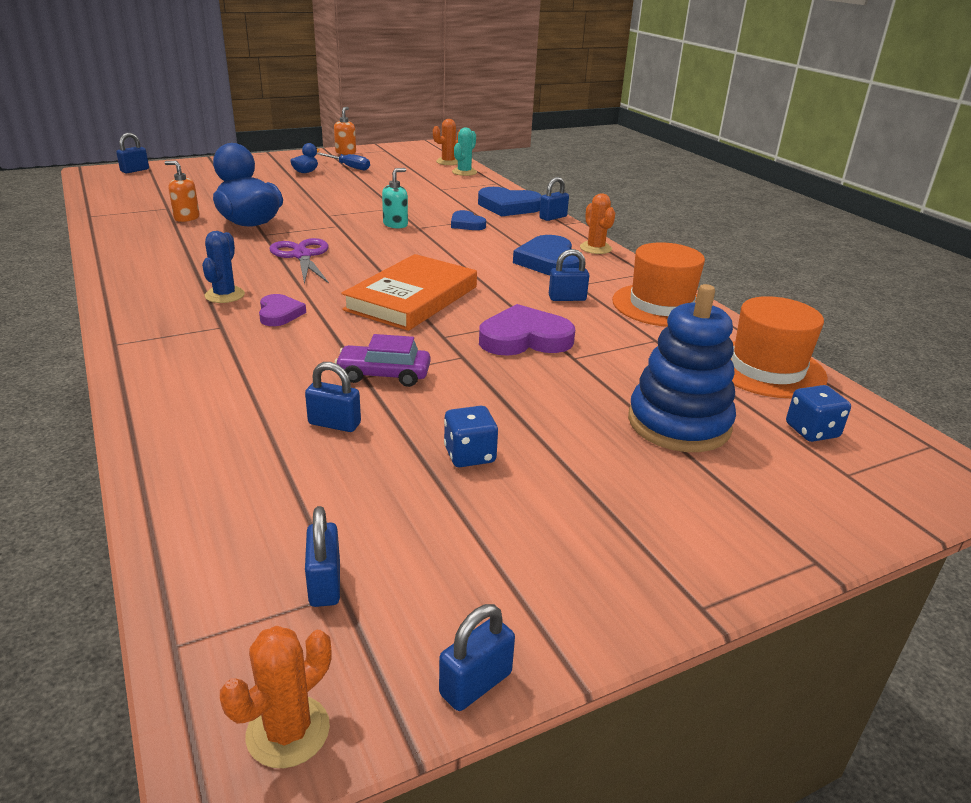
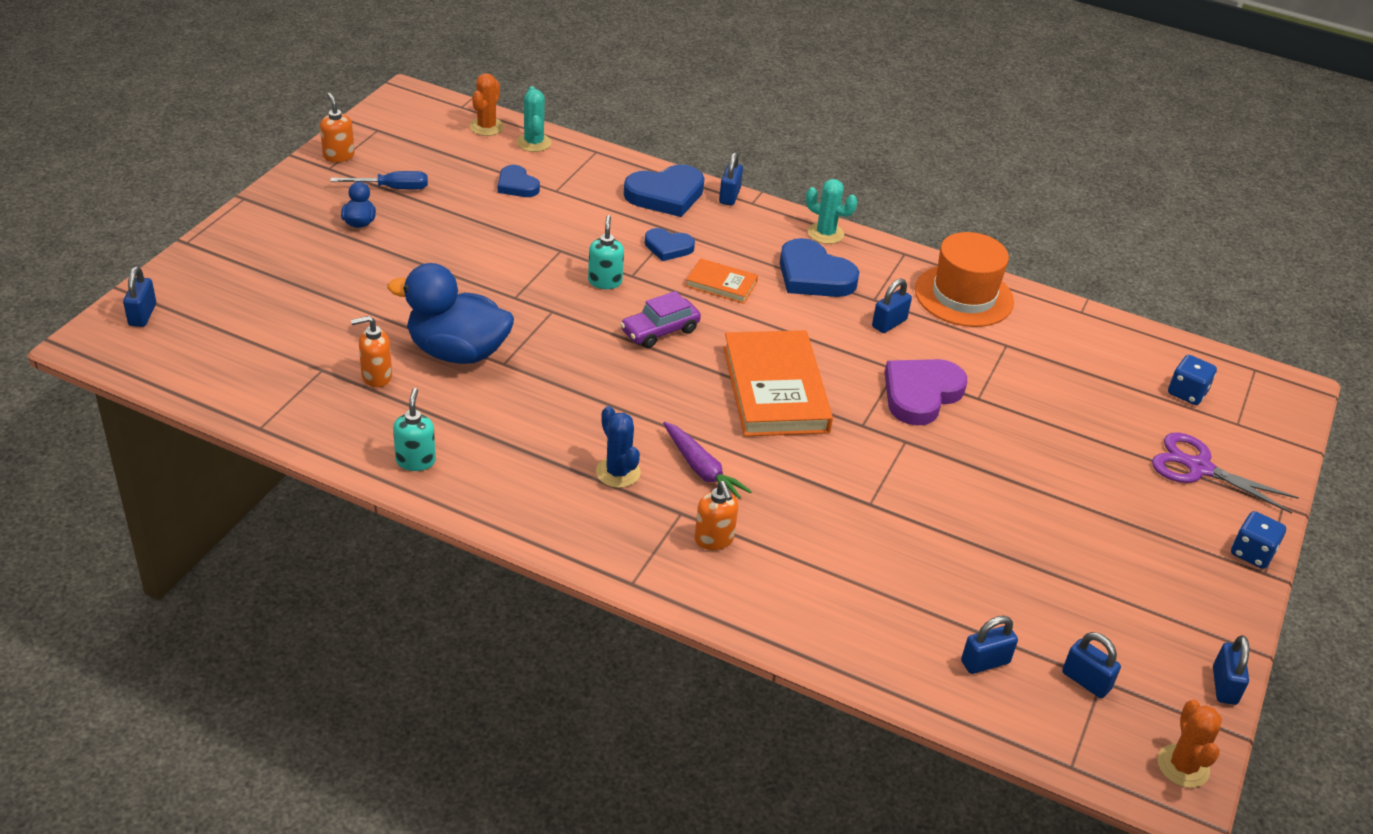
camera: 40 degrees left, 10 degrees up
purple heart [259,294,306,326] -> purple carrot [663,422,752,498]
purple scissors [269,238,329,285] -> purple scissors moved to [1152,432,1299,514]
blue padlock [305,362,361,432] -> blue padlock moved to [961,616,1018,674]
purple car [334,334,430,387] -> purple car moved to [620,291,701,348]
blue dice [444,406,498,467] -> blue dice moved to [1231,511,1286,569]
orange cactus [580,193,615,254] -> turquoise cactus [806,179,857,244]
blue stacking toy [628,284,736,452] -> none
orange hat [731,296,828,398] -> none
none -> turquoise soap dispenser [393,388,436,471]
none -> blue heart [498,165,540,197]
none -> orange book [686,258,758,304]
none -> orange soap dispenser [694,481,738,550]

